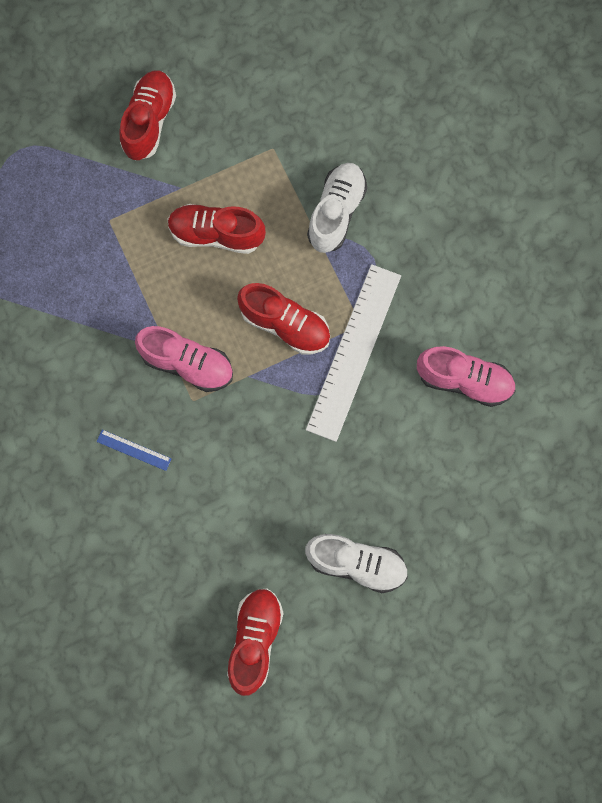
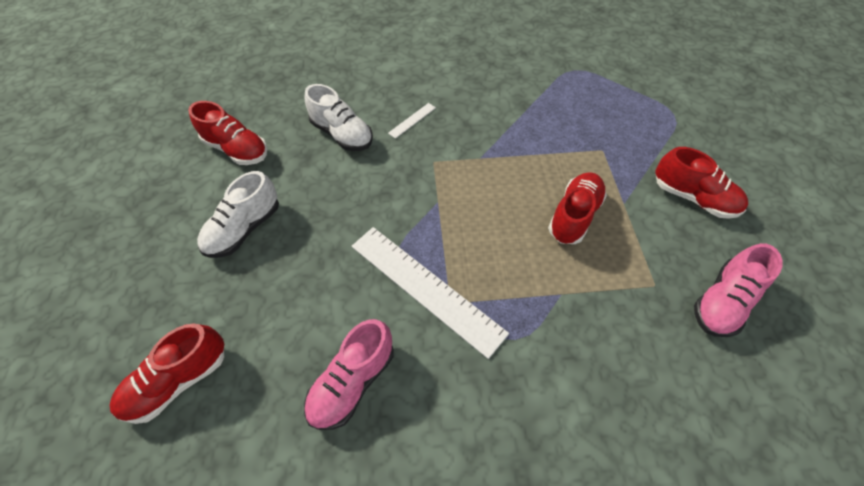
camera: 110 degrees right, 20 degrees down
blue ruler [96,430,172,471] -> white ruler [388,103,436,139]
pink shoe [135,326,233,392] -> pink shoe moved to [694,243,783,337]
red shoe [237,283,330,354] -> red shoe moved to [109,323,224,424]
white shoe [307,163,367,253] -> white shoe moved to [305,84,373,151]

